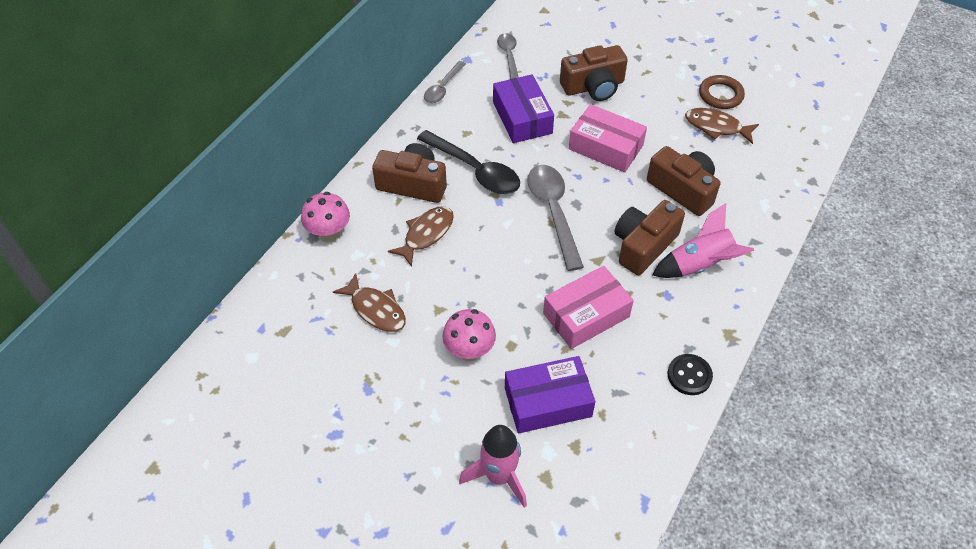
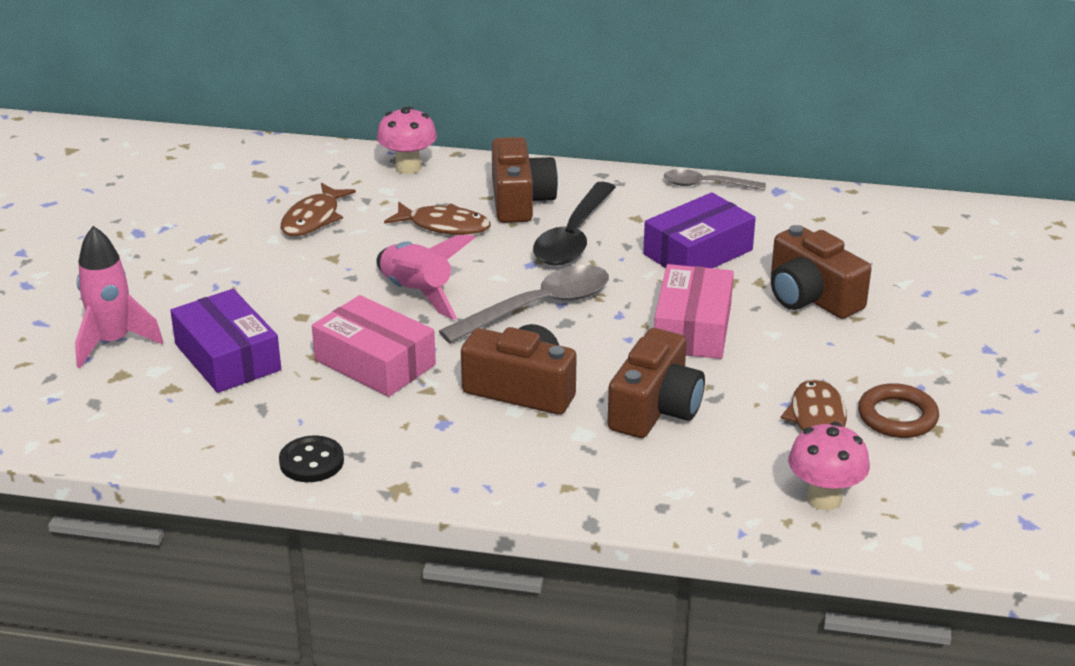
camera: 70 degrees right, 20 degrees down
pink mushroom [443,309,496,362] -> pink mushroom moved to [788,422,870,510]
grey spoon [497,33,518,79] -> none
pink rocket [653,203,754,278] -> pink rocket moved to [377,235,475,320]

